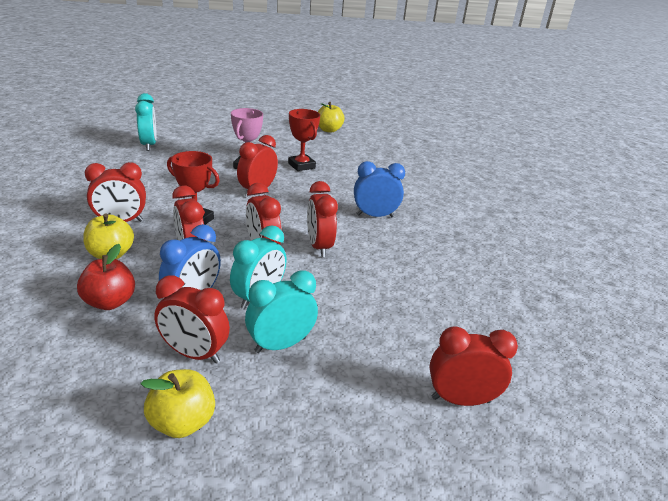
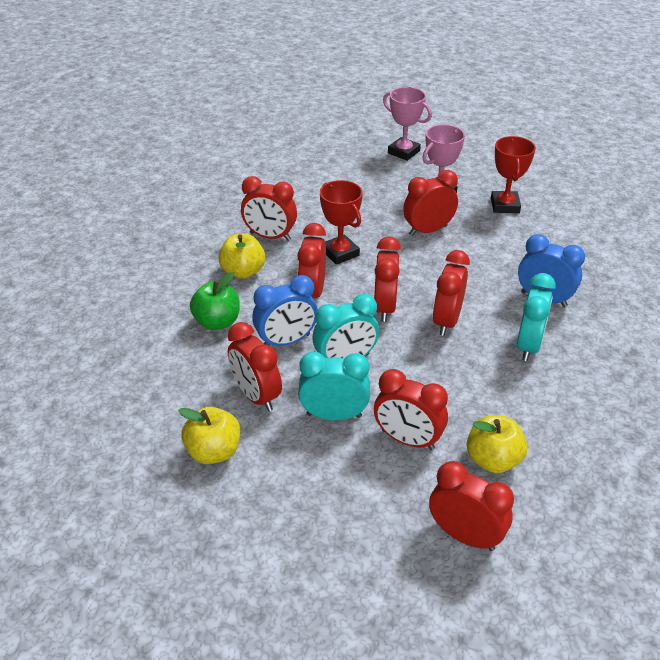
camera: 35 degrees right, 10 degrees up
red apple [77,244,135,310] -> green apple [190,272,240,330]
turquoise clock [135,93,157,151] -> turquoise clock moved to [517,273,556,361]
yellow apple [318,102,344,133] -> yellow apple moved to [467,415,527,473]
none -> red clock [374,369,448,450]
none -> pink trophy [383,87,432,161]

